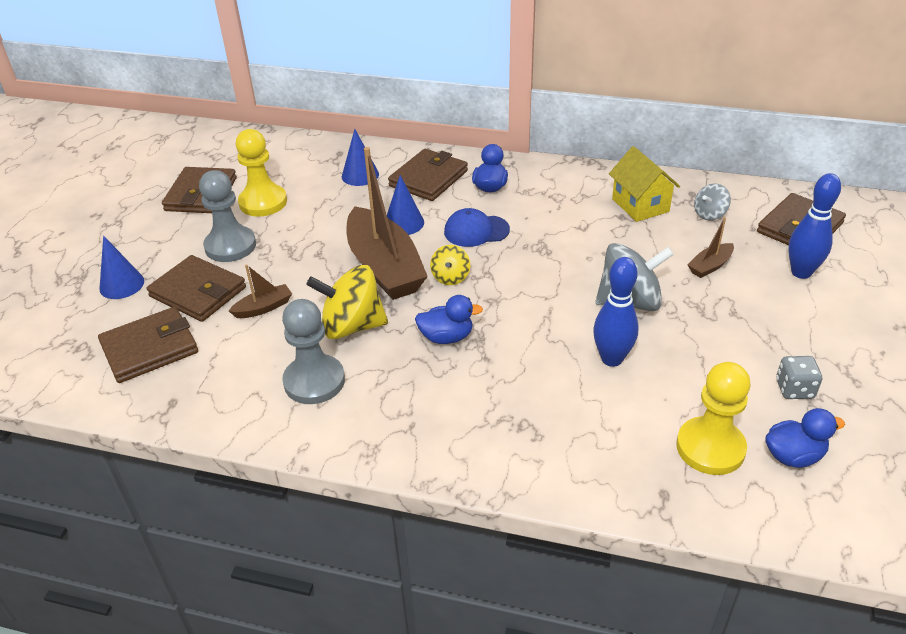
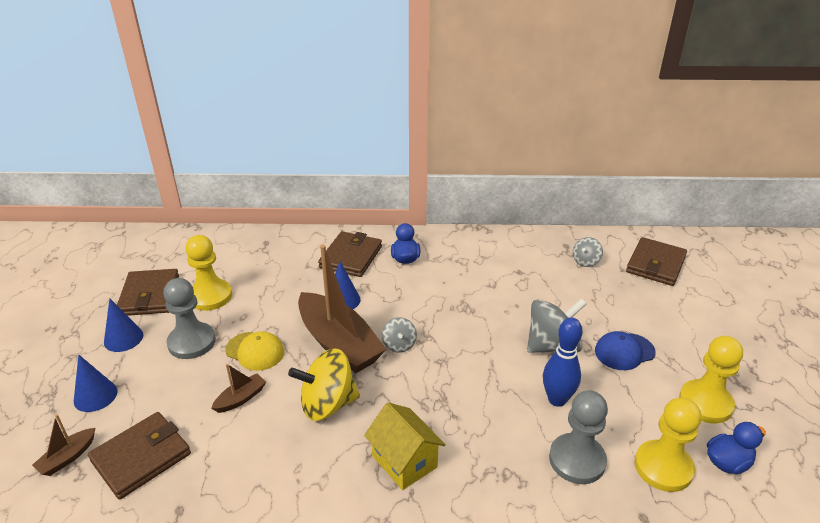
camera: 15 degrees left, 5 degrees down
brown wallet [147,255,246,322] -> none
grey pawn [282,299,345,404] -> grey pawn moved to [549,390,608,484]
blue cone [342,129,379,186] -> blue cone moved to [104,298,143,352]
blue duck [415,295,483,344] -> none
yellow spinning top [430,245,470,285] -> grey spinning top [382,317,417,353]
blue cap [444,208,510,247] -> blue cap moved to [595,331,656,370]
yellow house [609,146,680,222] -> yellow house moved to [364,402,446,490]
brown boat [688,217,734,278] -> brown boat moved to [32,414,95,476]
grey dice [776,356,822,399] -> yellow pawn [679,336,743,423]
blue bowling pin [788,173,841,279] -> none
none -> yellow cap [225,331,284,371]

